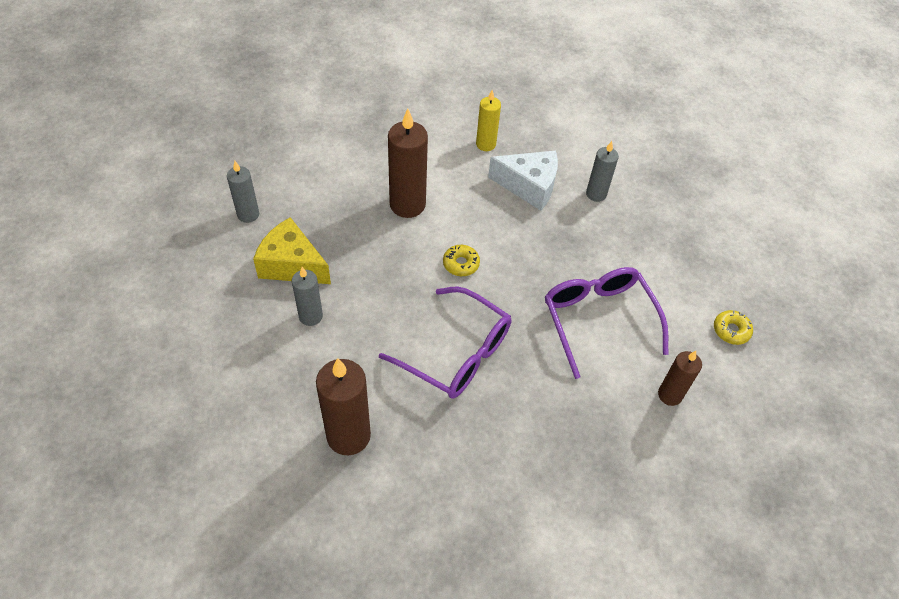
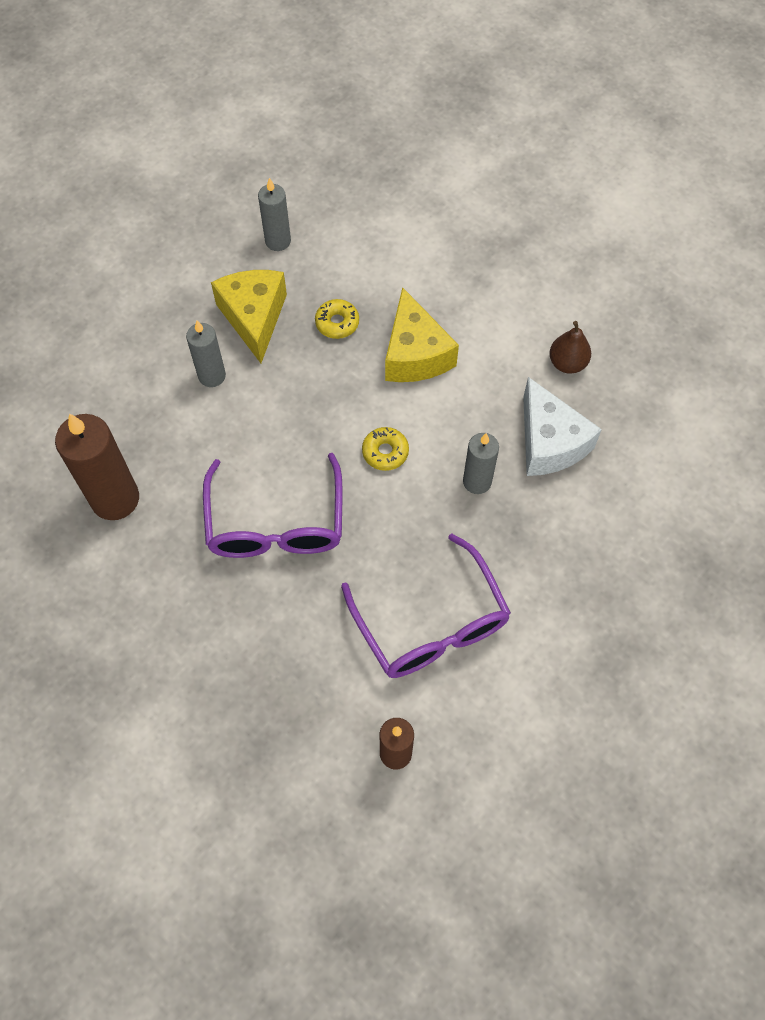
camera: 55 degrees right, 10 degrees up
brown candle [388,109,428,218] -> yellow cheese [385,287,459,382]
yellow candle [476,90,501,151] -> brown pear [549,321,591,373]
purple glasses [545,267,668,379] -> purple glasses turned 120 degrees clockwise [341,534,511,678]
grey candle [586,141,619,202] -> grey candle moved to [463,433,499,494]
yellow donut [714,310,753,345] -> yellow donut moved to [315,299,359,339]

